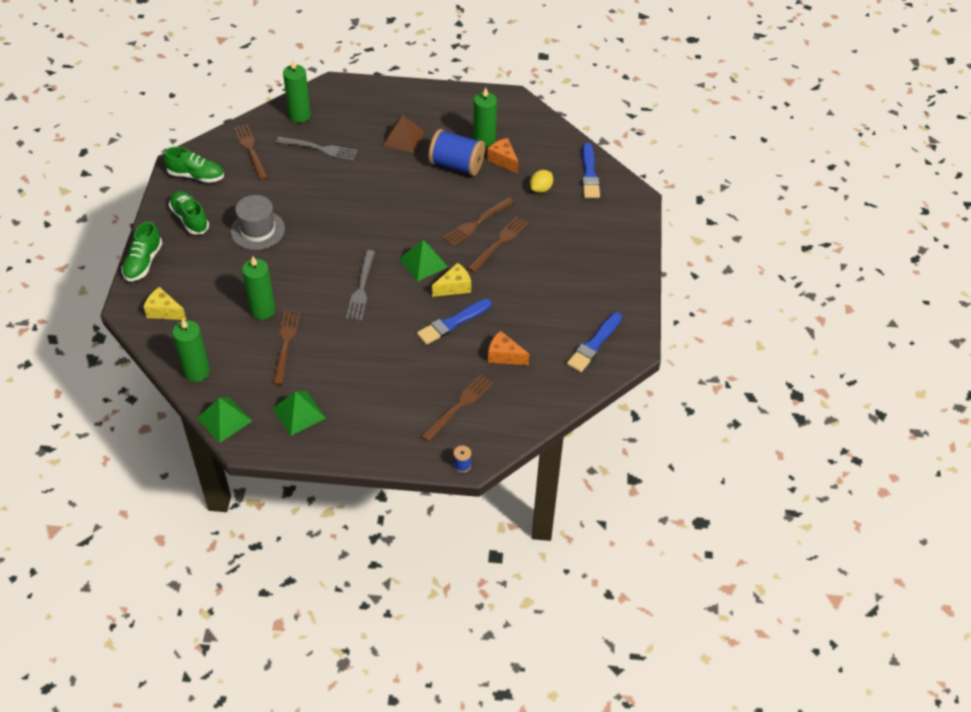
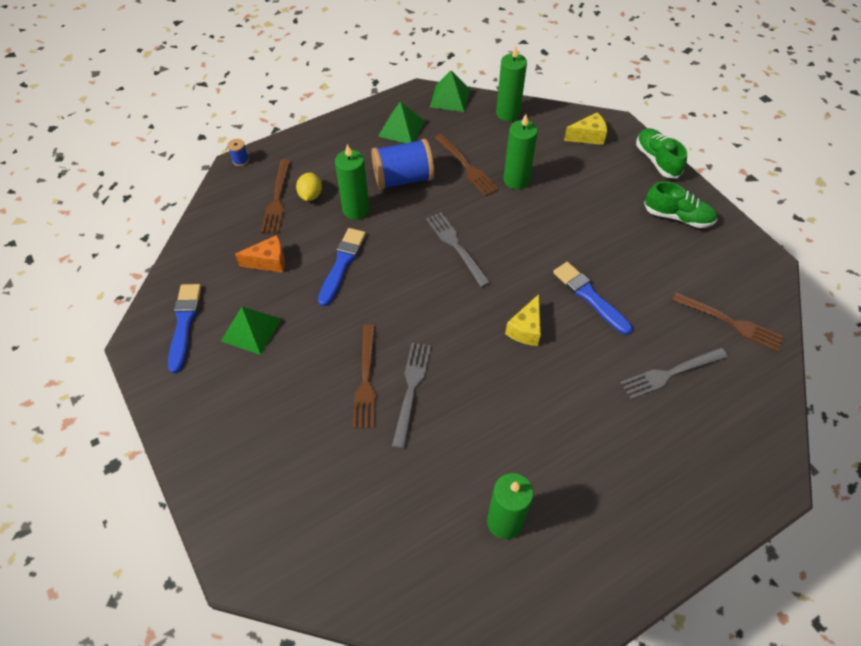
camera: 145 degrees right, 5 degrees up
green shoe [164,147,224,183] -> none
grey hat [231,195,285,250] -> none
green candle [283,60,311,123] -> green candle moved to [335,144,369,220]
brown pyramid [383,115,424,153] -> none
green pyramid [399,240,448,282] -> green pyramid moved to [221,306,281,355]
blue spool [429,129,485,176] -> blue spool moved to [371,139,434,190]
yellow cheese [432,263,471,297] -> yellow cheese moved to [505,294,541,346]
brown fork [443,197,514,247] -> grey fork [392,343,431,449]
orange cheese [487,138,519,174] -> none
yellow lemon [530,170,553,193] -> yellow lemon moved to [296,173,322,201]
blue brush [582,143,600,198] -> blue brush moved to [553,262,632,335]

